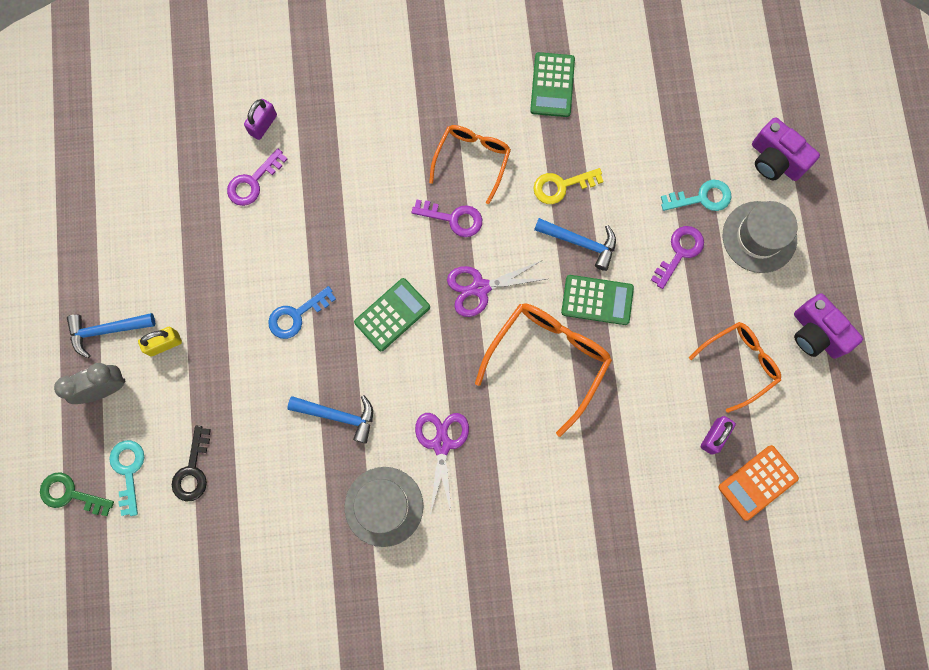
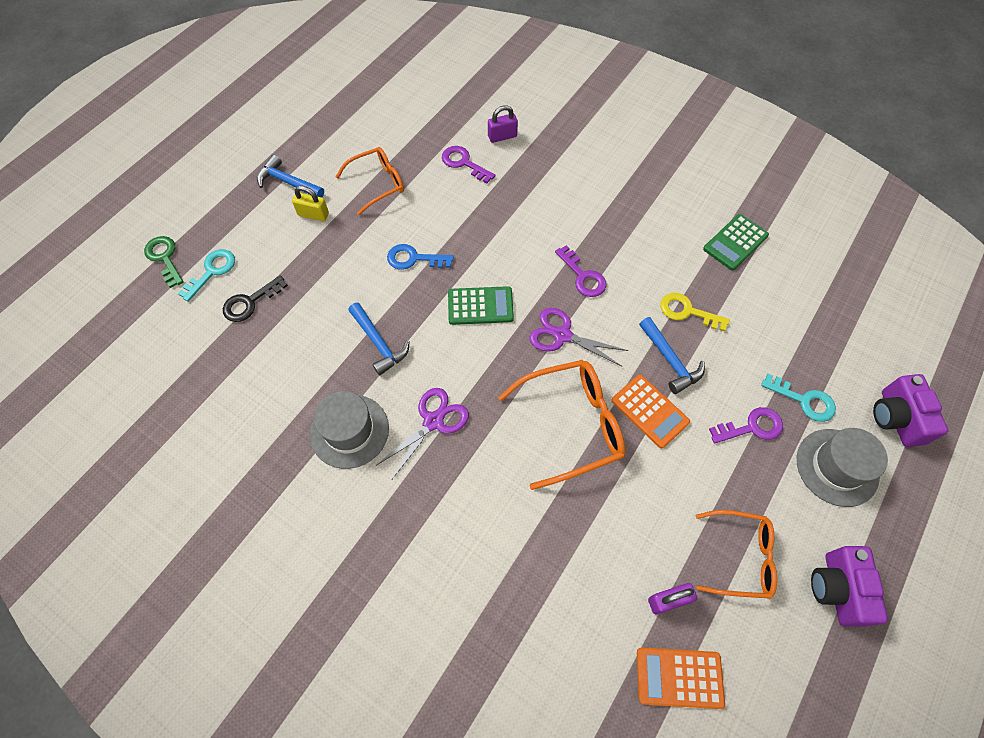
camera: 40 degrees right, 15 degrees down
grey clock [54,363,125,404] -> none
purple key [227,148,287,206] -> purple key turned 45 degrees clockwise [442,146,495,183]
orange glasses [429,125,511,204] -> orange glasses moved to [335,147,404,215]
green calculator [561,275,634,325] -> orange calculator [612,375,690,448]

